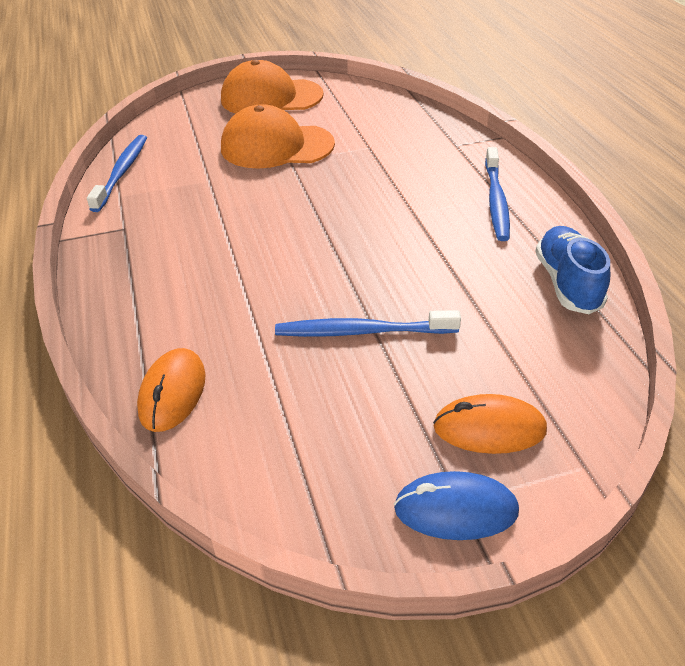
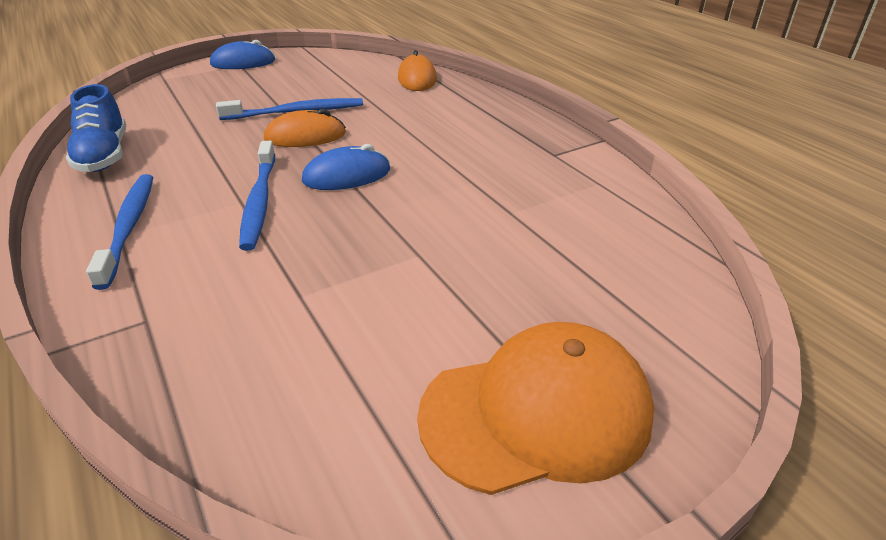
camera: 165 degrees right, 5 degrees down
blue toothbrush [87,135,147,212] -> blue toothbrush moved to [239,141,275,251]
orange cap [221,104,335,169] -> none
orange mouse [433,394,547,454] -> orange mouse moved to [264,108,346,147]
none -> blue mouse [302,144,390,190]

